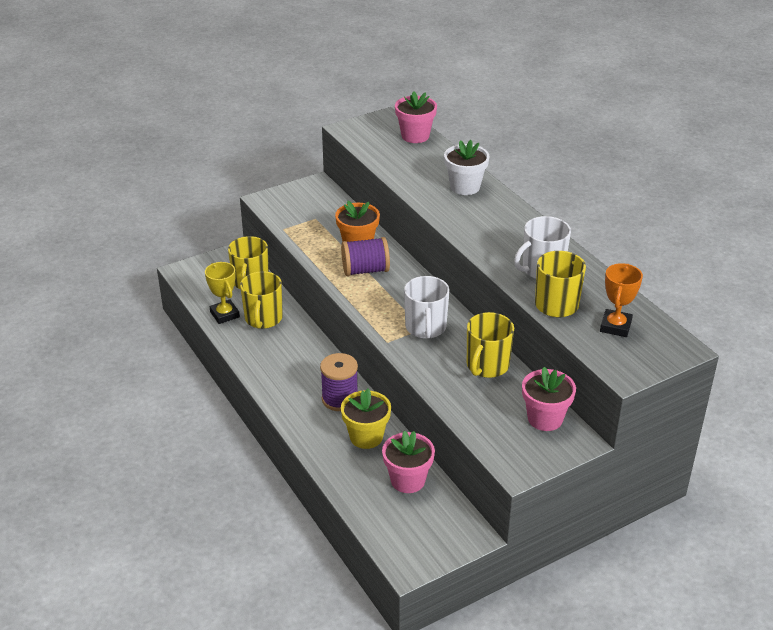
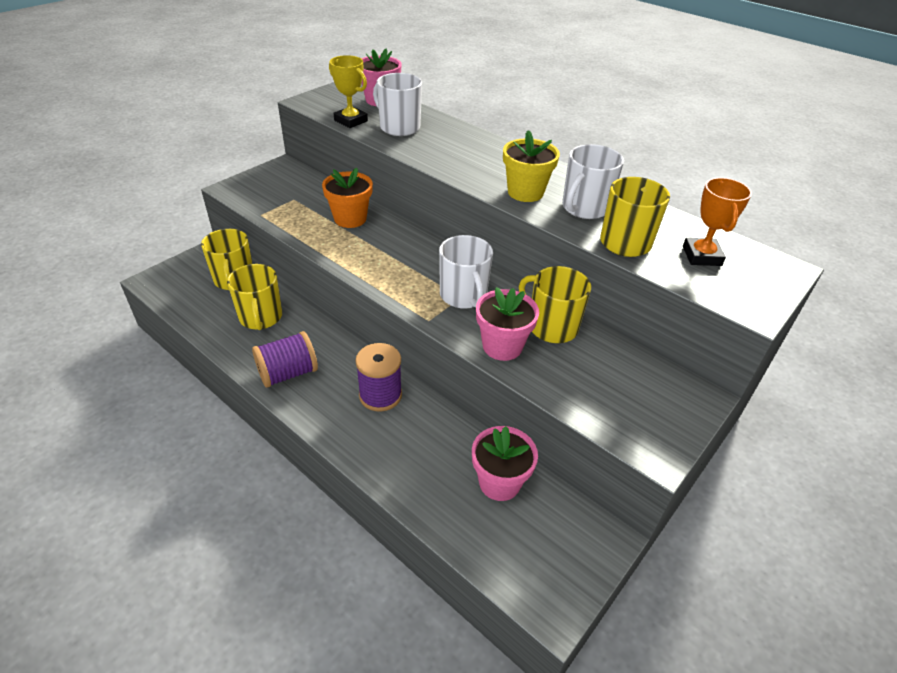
camera: 20 degrees left, 5 degrees up
yellow trophy [205,262,240,324] -> yellow trophy moved to [329,55,368,128]
purple spool [341,237,390,276] -> purple spool moved to [252,331,318,388]
yellow flower pot [341,388,391,449] -> yellow flower pot moved to [503,131,560,202]
white flower pot [444,140,490,195] -> none
yellow mug [467,312,514,378] -> yellow mug turned 120 degrees clockwise [519,266,591,343]
pink flower pot [522,367,576,431] -> pink flower pot moved to [476,287,539,361]
none -> white mug [373,73,422,136]

